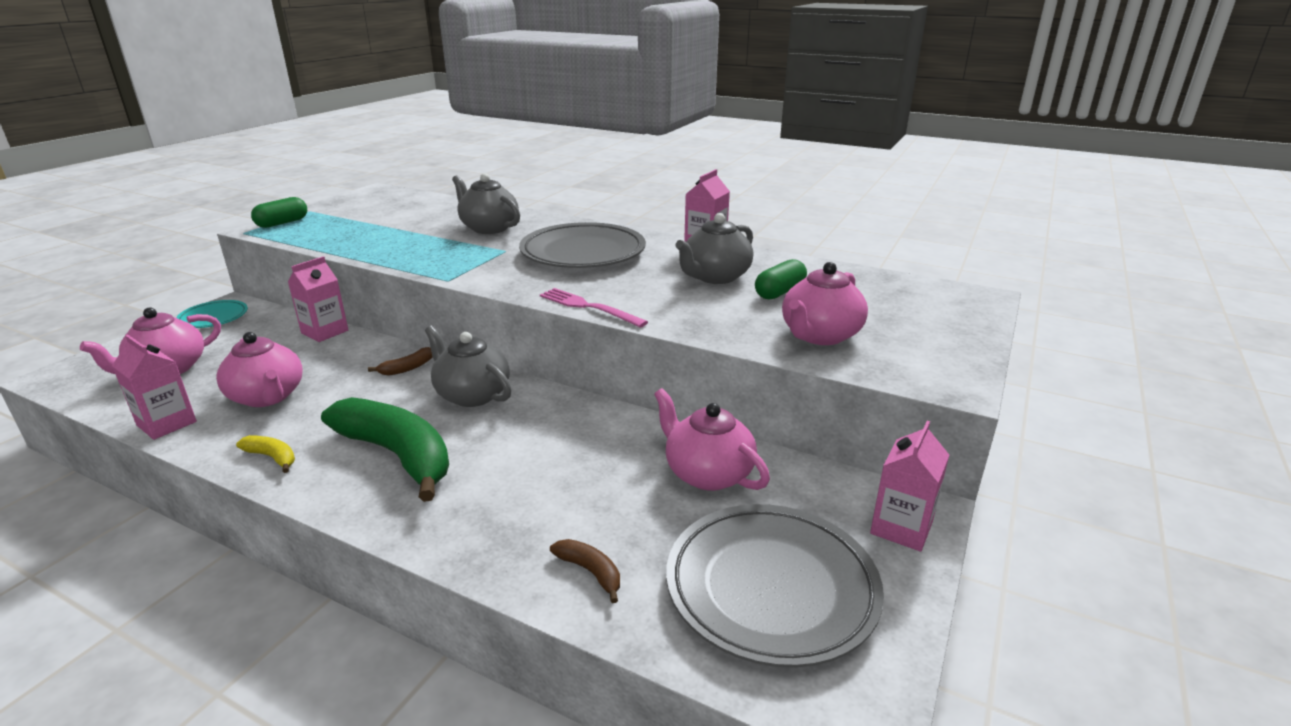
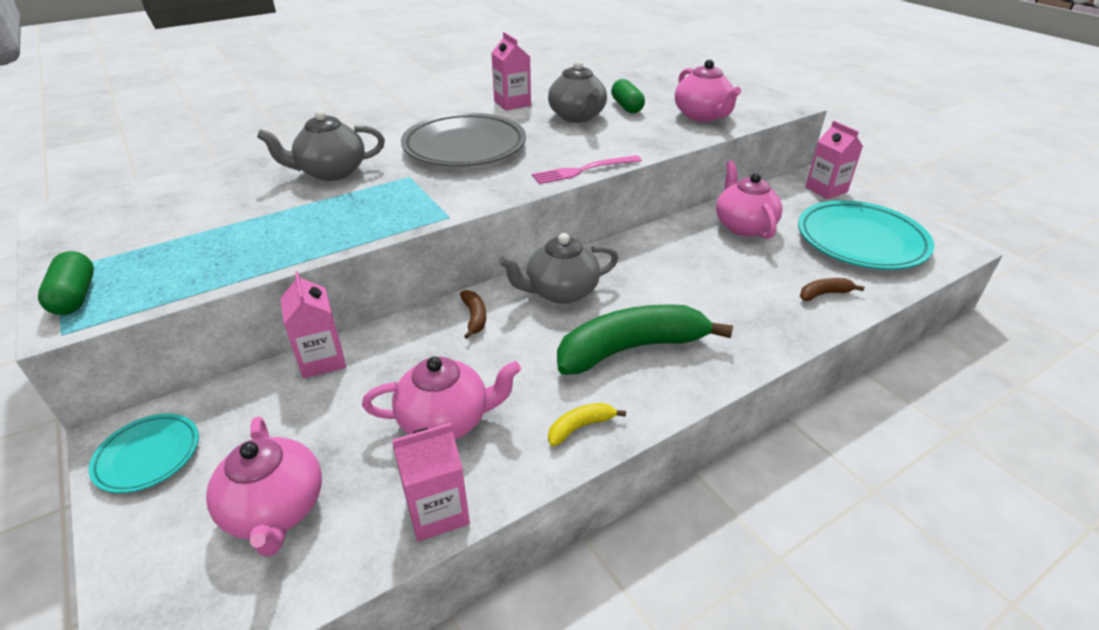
camera: 60 degrees left, 10 degrees up
pink teapot [654,388,770,491] -> pink teapot turned 90 degrees clockwise [716,161,783,239]
grey plate [666,504,884,668] -> turquoise plate [798,200,934,270]

